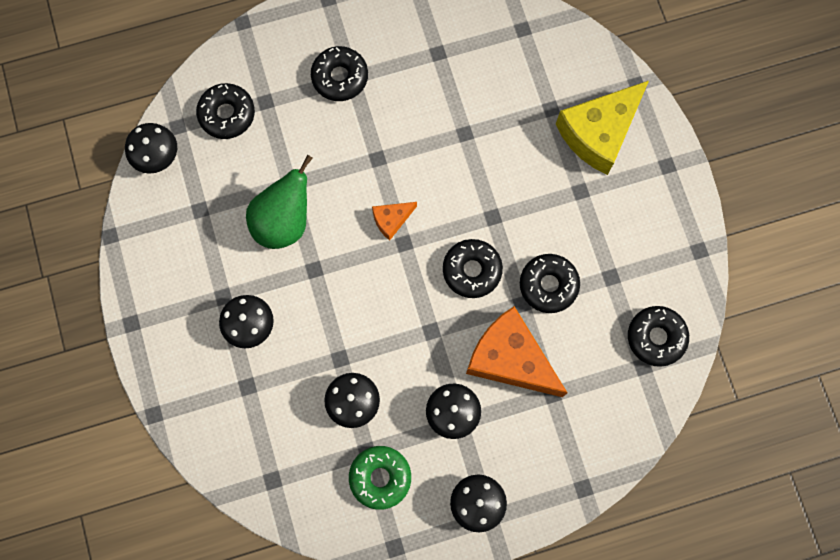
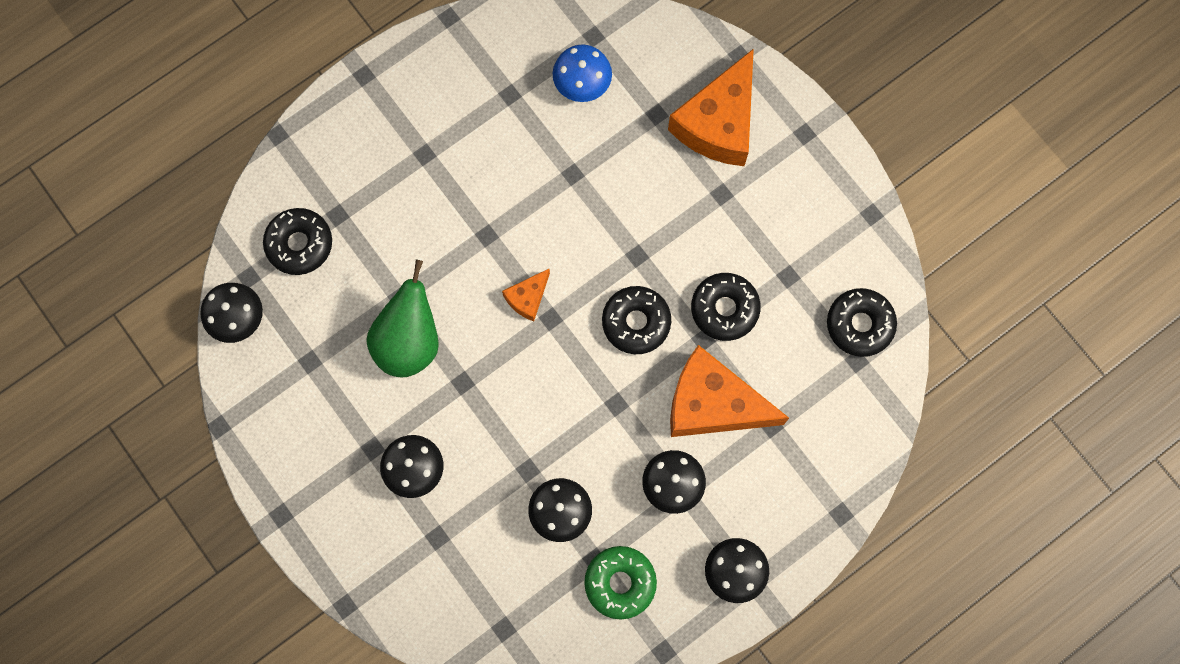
camera: 20 degrees left, 0 degrees up
black donut [311,46,368,101] -> none
yellow cheese [556,81,649,175] -> orange cheese [668,49,754,166]
none -> blue mushroom [553,45,612,102]

